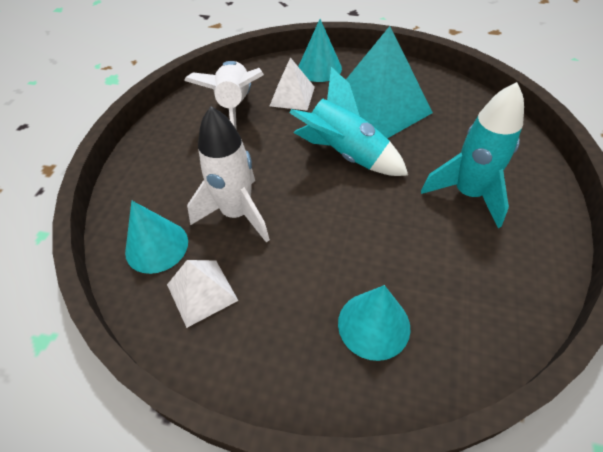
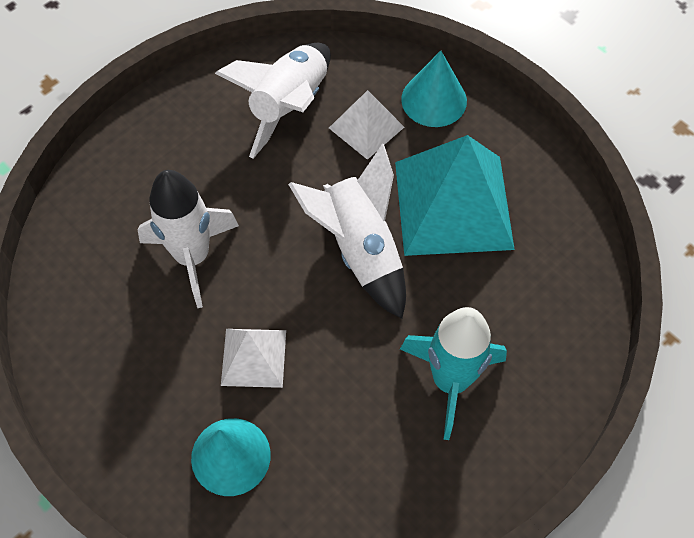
camera: 30 degrees right, 10 degrees up
turquoise cone [125,201,188,274] -> none
white pyramid [167,260,238,328] -> white pyramid moved to [221,329,286,388]
turquoise rocket [289,67,408,176] -> white rocket [288,144,406,319]

